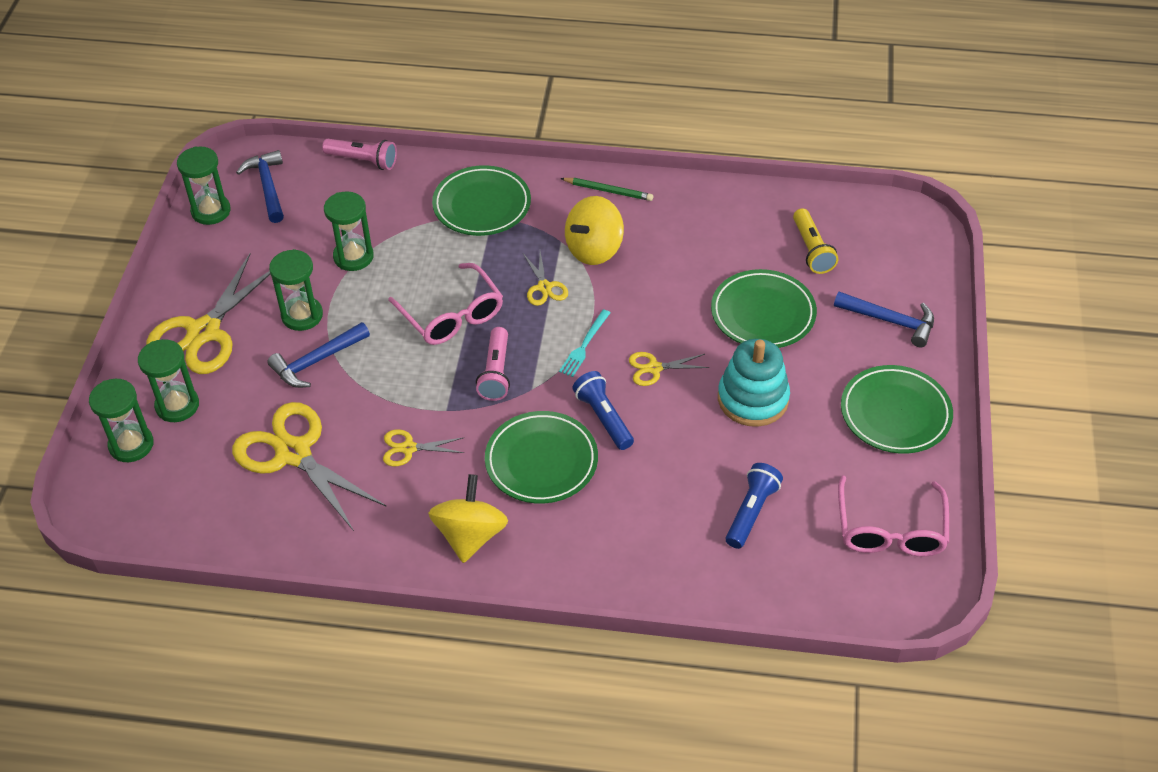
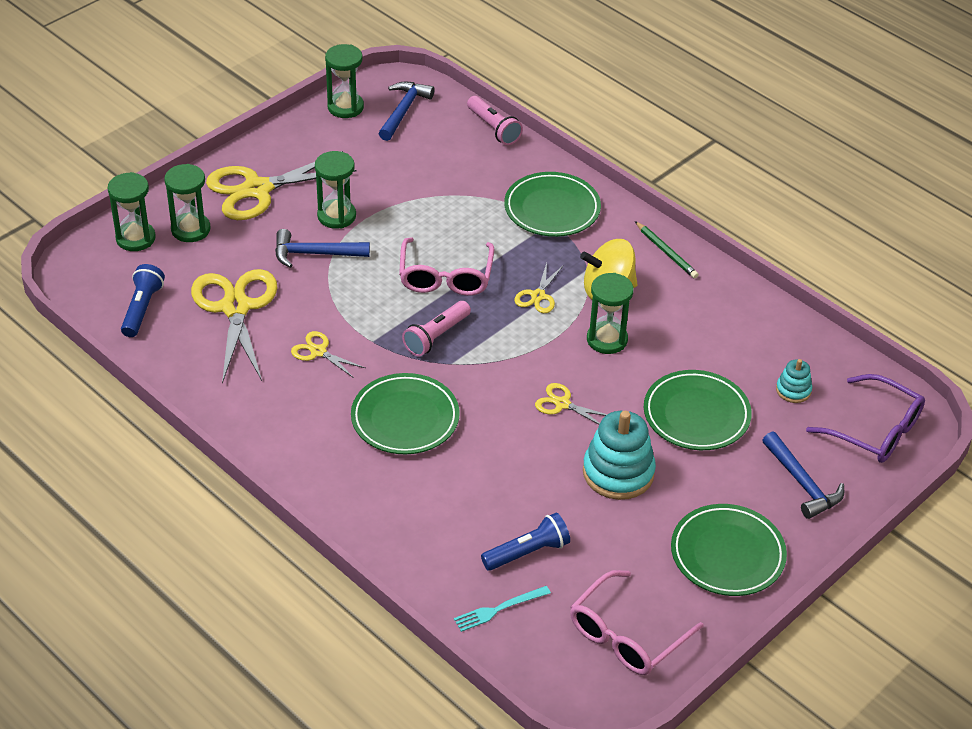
camera: 35 degrees right, 5 degrees down
green hourglass [324,191,374,271] -> green hourglass moved to [587,273,634,354]
yellow spinning top [428,474,508,563] -> none
turquoise fork [559,309,610,377] -> turquoise fork moved to [454,586,551,632]
blue flashlight [572,371,634,450] -> blue flashlight moved to [121,264,165,337]
yellow flashlight [793,208,838,274] -> turquoise stacking toy [776,359,812,403]
none -> purple glasses [806,374,925,463]

